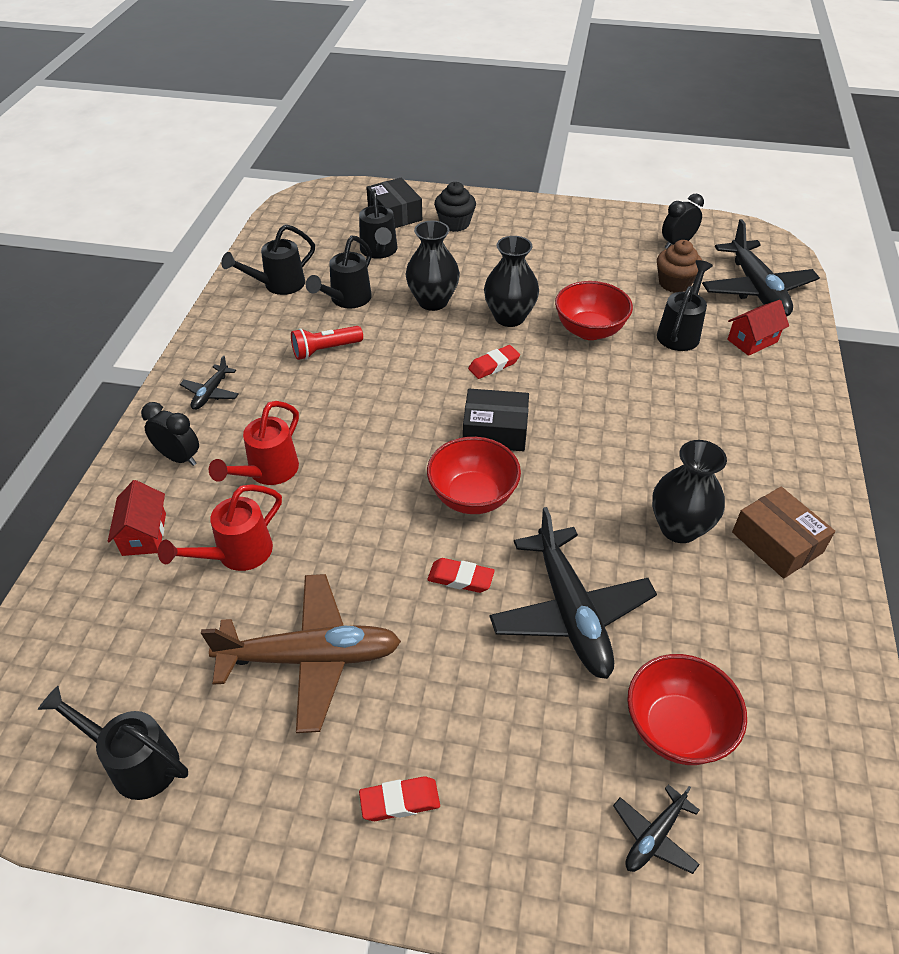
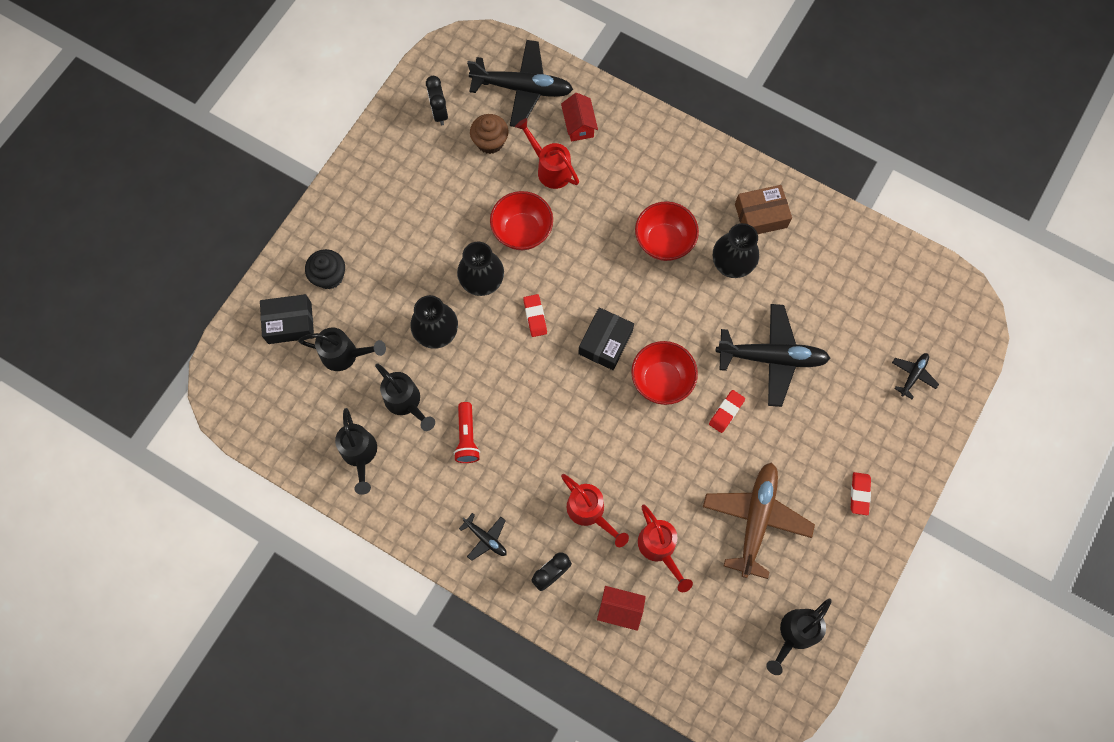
camera: 70 degrees left, 25 degrees up
black plane [613,784,700,874] -> black plane turned 120 degrees counterclockwise [892,353,939,399]
red bowl [627,654,747,765] -> red bowl moved to [635,201,699,261]
black watering can [657,260,713,351] -> red watering can [515,118,579,189]

